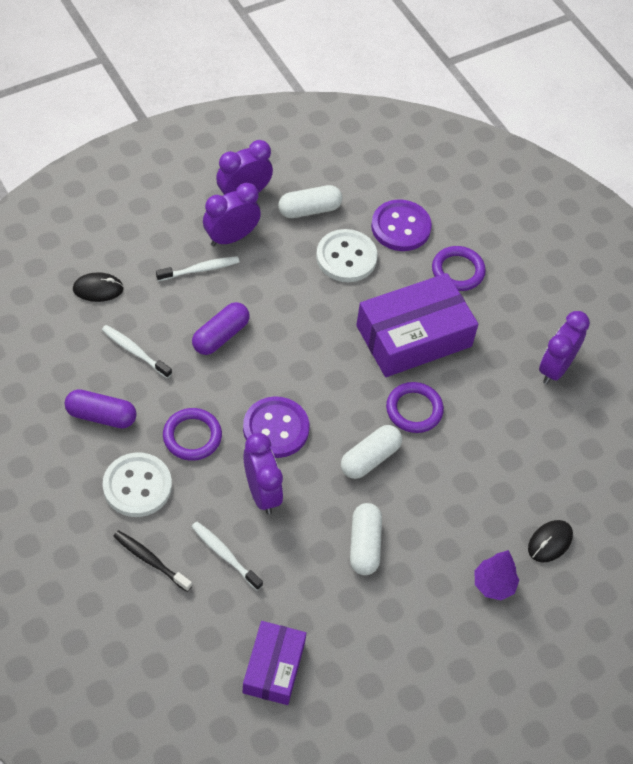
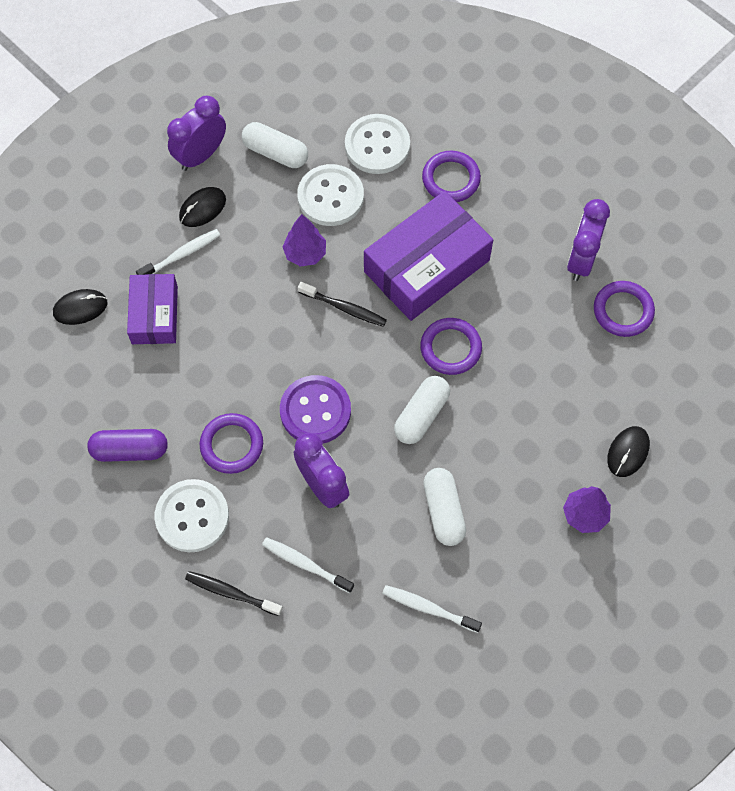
camera: 10 degrees left, 10 degrees up
white toothbrush [102,325,172,379] -> white toothbrush moved to [382,585,482,633]
purple capsule [192,302,250,355] -> none
purple clock [203,183,261,246] -> black mouse [179,187,226,227]
purple box [243,621,306,705] -> purple box moved to [127,274,178,344]
white capsule [278,185,342,218] -> white capsule turned 60 degrees clockwise [242,122,308,168]
purple button [371,200,432,251] -> white button [345,114,410,174]
none -> purple tree [282,214,326,267]
none -> black toothbrush [298,282,387,327]
none -> purple ring [594,281,655,337]

